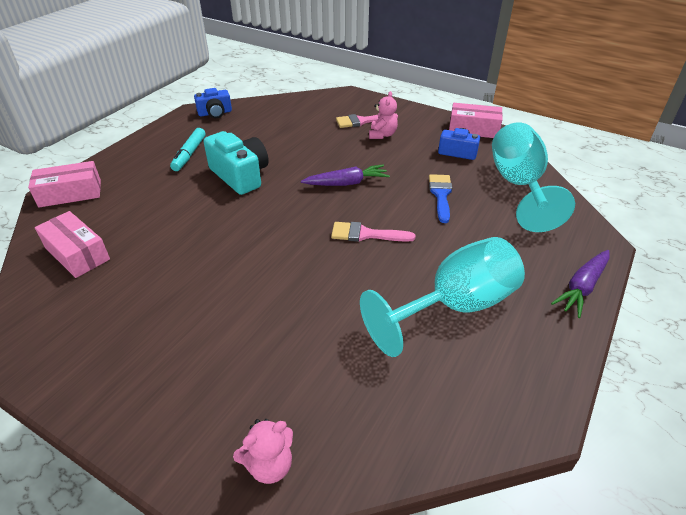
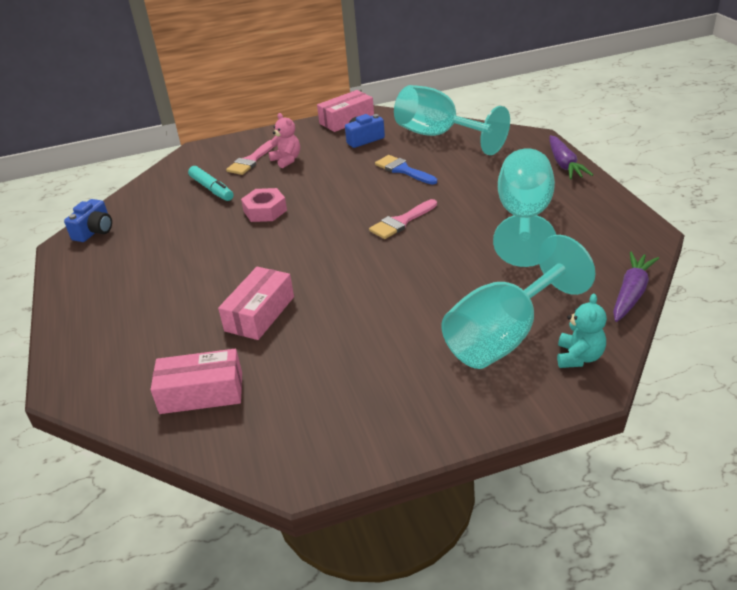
camera: 45 degrees left, 5 degrees down
pink box [28,161,101,208] -> pink box moved to [218,267,294,340]
turquoise marker [170,128,206,171] -> turquoise marker moved to [188,166,233,201]
turquoise camera [204,131,269,195] -> none
pink teddy bear [233,419,293,484] -> turquoise teddy bear [557,294,607,368]
purple carrot [301,164,390,186] -> purple carrot moved to [613,252,659,322]
none -> pink nut [241,188,287,222]
none -> turquoise goblet [441,235,595,369]

